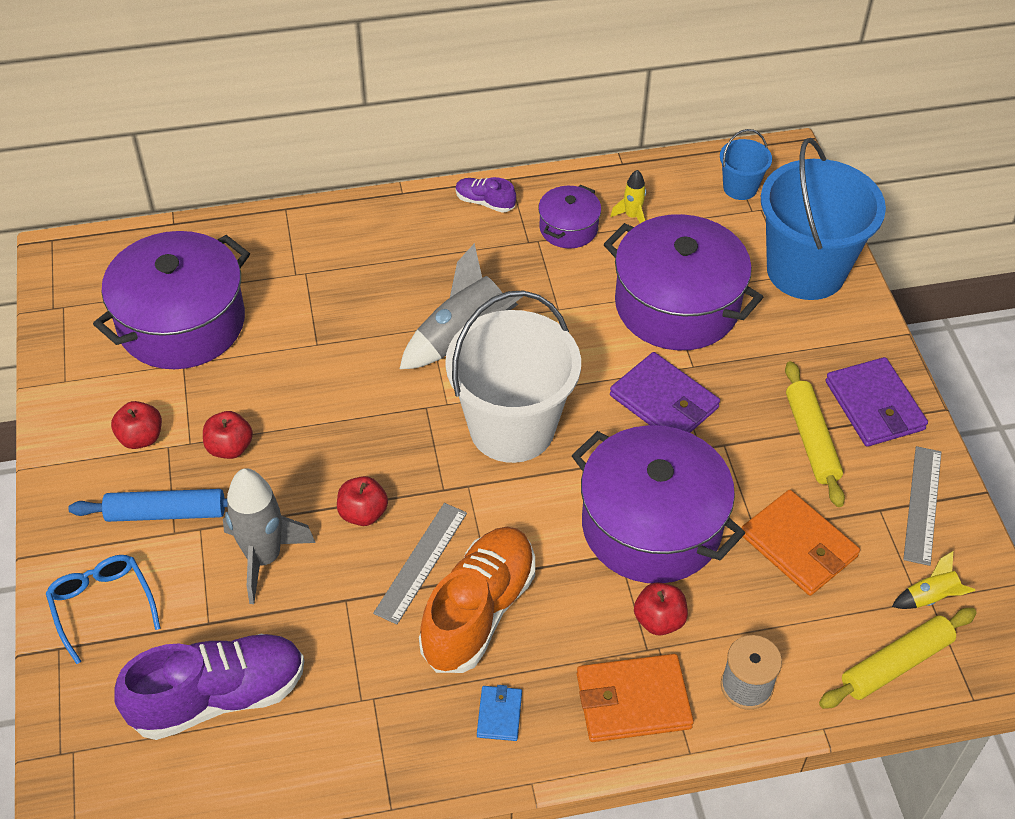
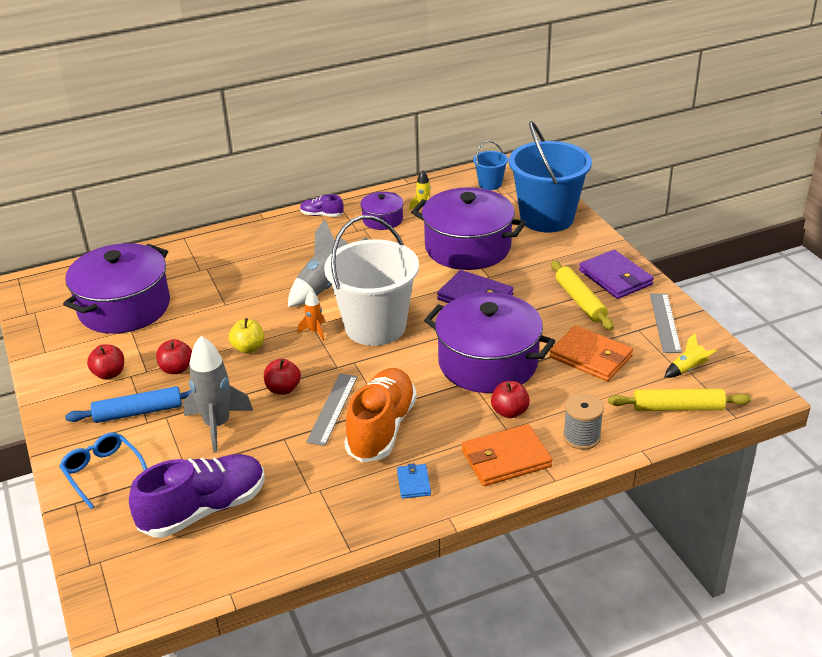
camera: 10 degrees left, 15 degrees down
yellow rolling pin [819,608,977,709] -> yellow rolling pin turned 45 degrees clockwise [608,389,751,411]
none -> yellow apple [229,318,264,354]
none -> orange rocket [298,291,325,341]

